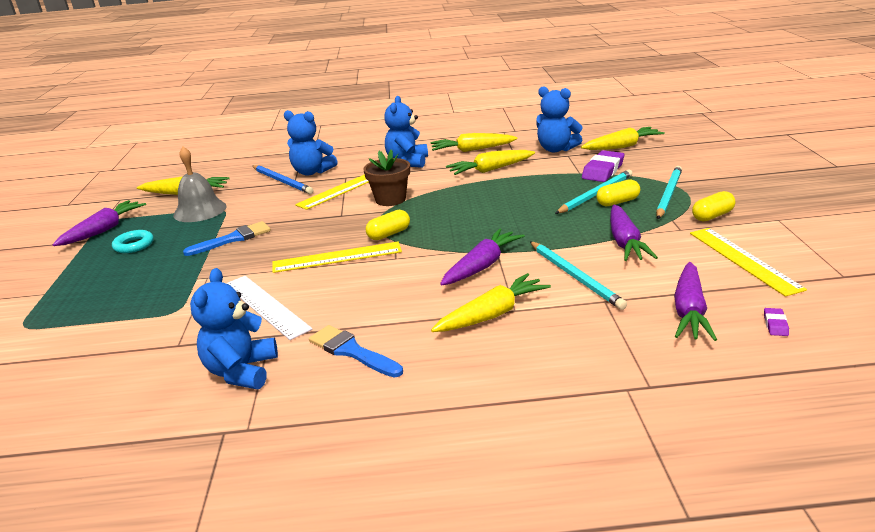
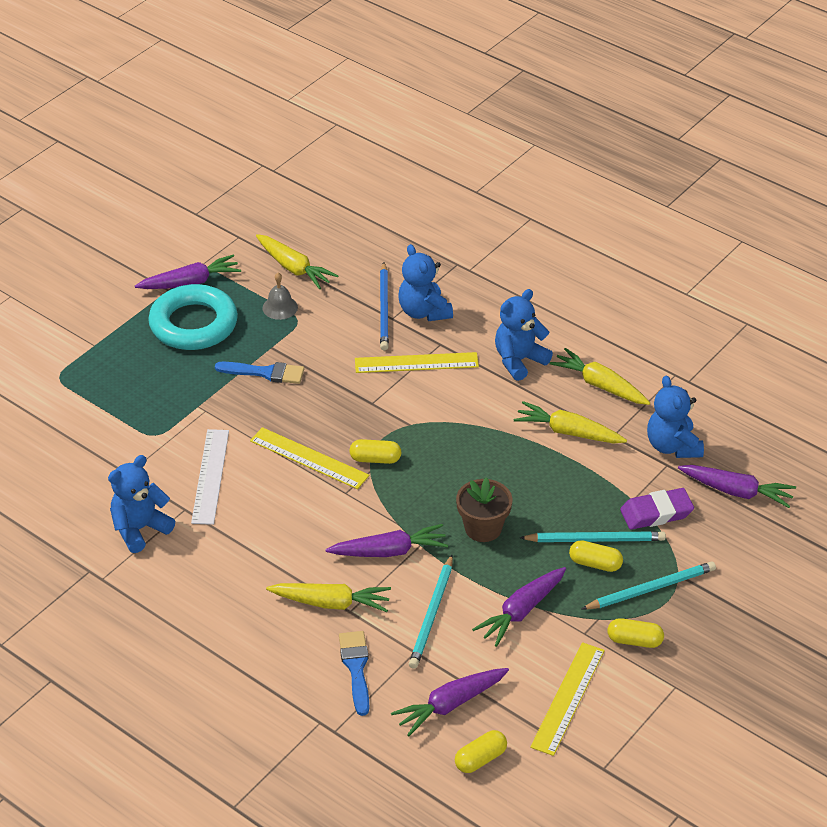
camera: 40 degrees right, 15 degrees up
turquoise ring [112,230,154,253] -> turquoise ring [148,284,238,350], size x2.19
grey bell [173,147,227,222] -> grey bell [262,273,298,320], size x0.62
blue brush [309,325,403,378] -> blue brush moved to [339,631,369,716]
brown flower pot [363,149,410,206] -> brown flower pot moved to [456,477,512,542]
yellow carrot [581,127,665,150] -> purple carrot [678,465,796,508]
purple eraser [764,308,789,336] -> yellow capsule [455,730,507,773]

